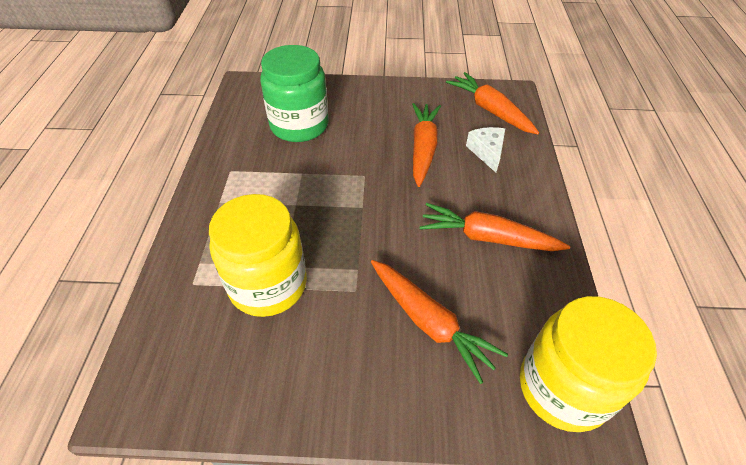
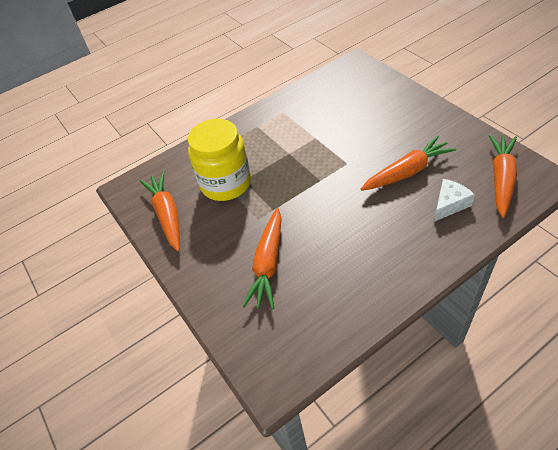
camera: 60 degrees right, 0 degrees up
green jar [260,45,328,142] -> none
orange carrot [420,203,570,251] -> orange carrot moved to [140,171,180,252]
yellow jar [520,296,657,432] -> none

